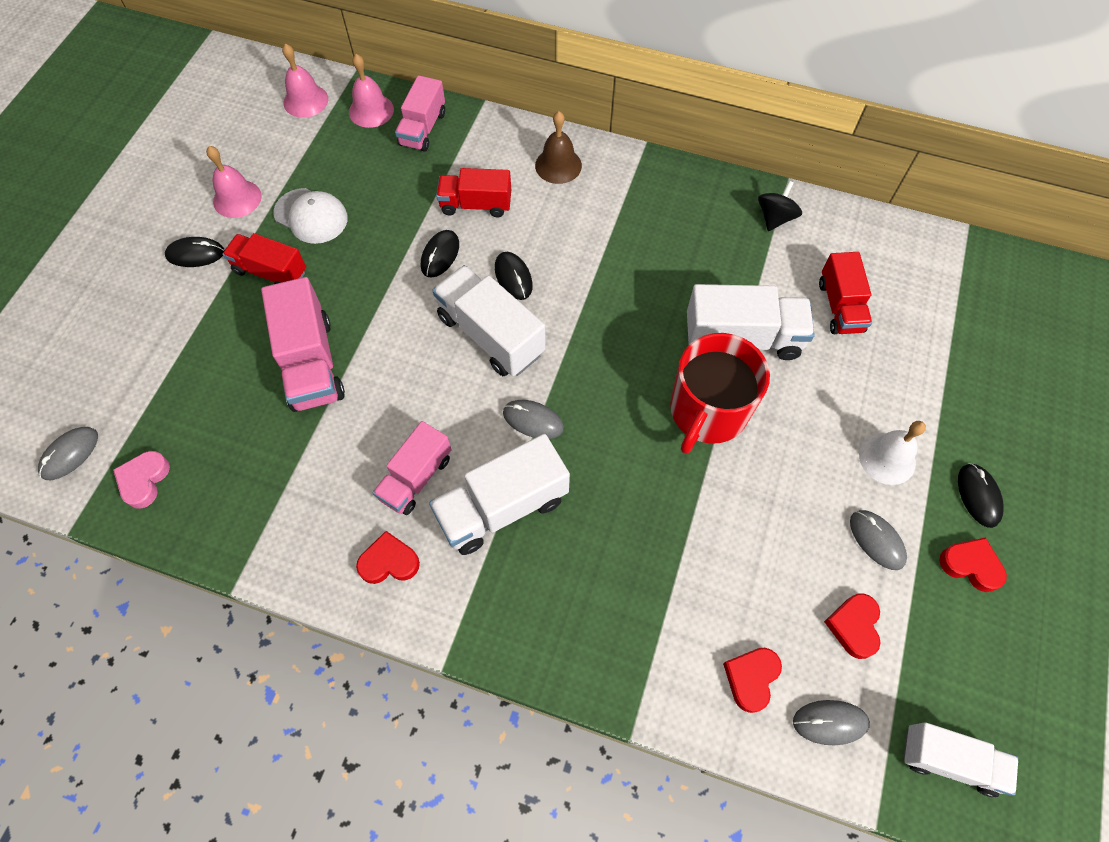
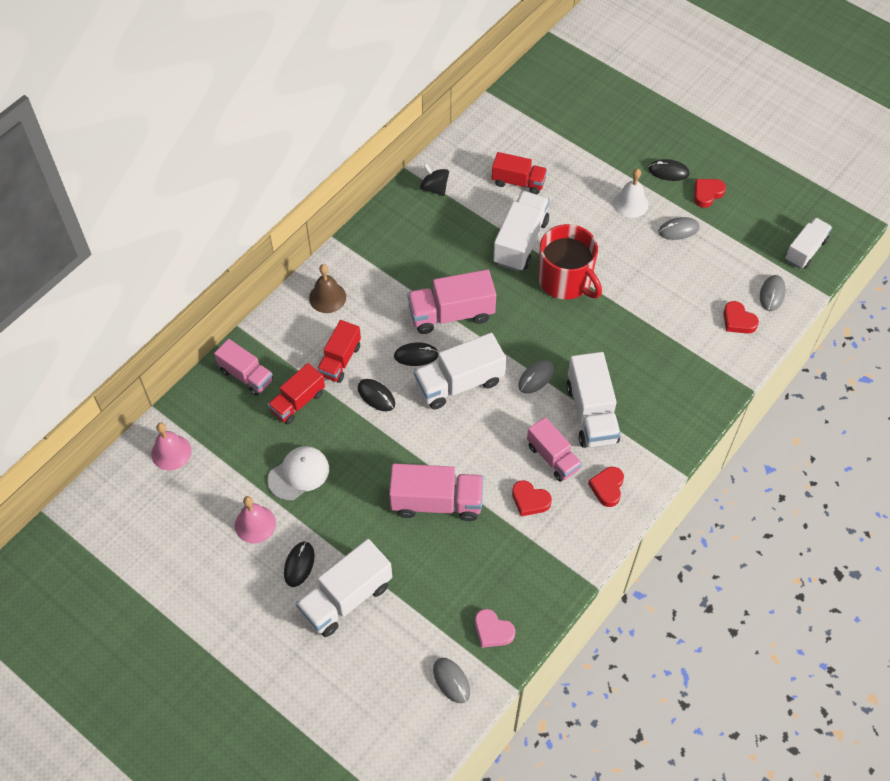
camera: 70 degrees left, 5 degrees down
red truck [223,233,306,284] -> red truck moved to [268,363,325,424]
pink bell [349,54,394,128] -> none
red heart [824,593,881,659] -> red heart moved to [512,480,552,516]
none -> white truck [296,539,392,637]
none -> pink truck [407,269,496,334]

